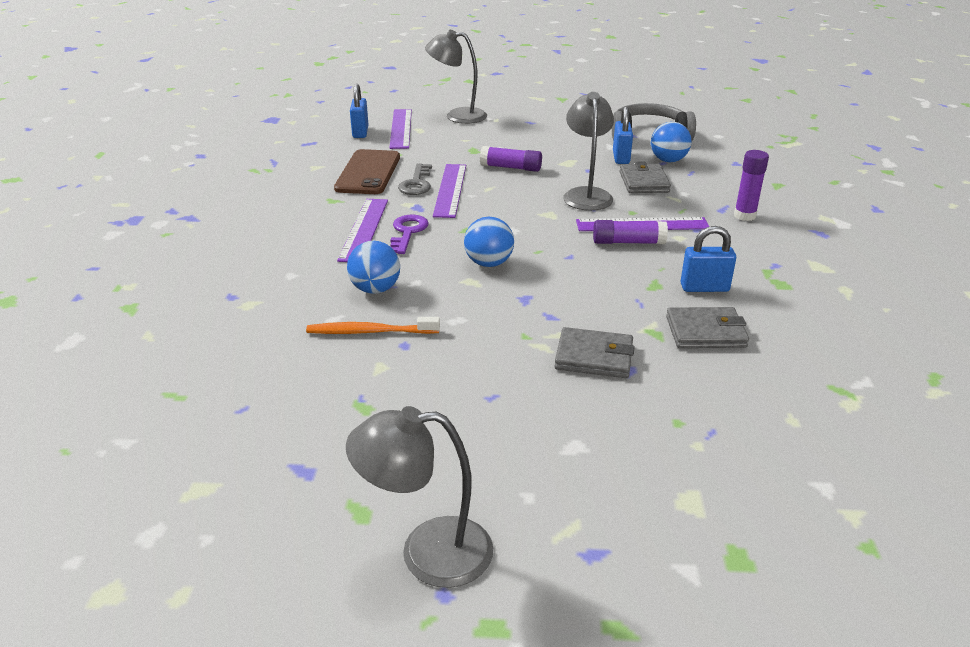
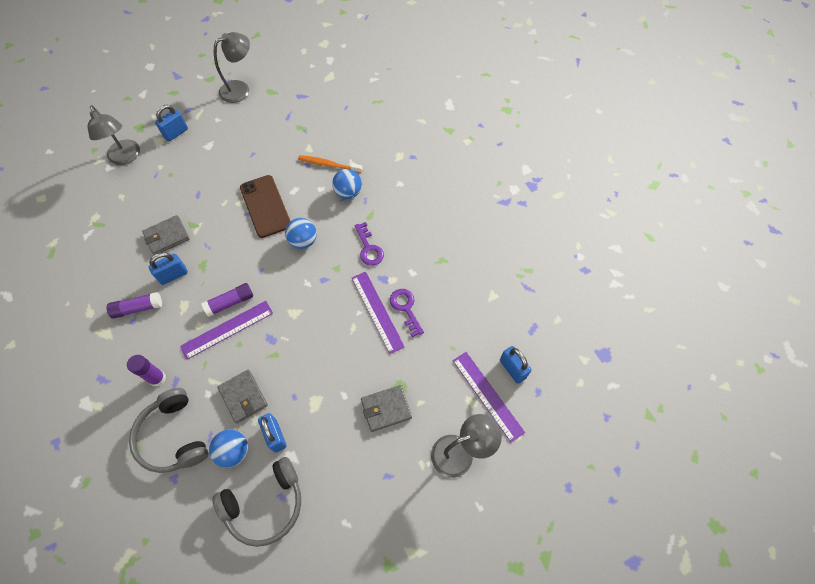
camera: 150 degrees right, 30 degrees up
orange toothbrush [306,317,440,334] -> orange toothbrush turned 135 degrees counterclockwise [298,155,363,173]
brown phone [334,149,400,194] -> brown phone moved to [240,175,291,238]
purple ruler [337,199,388,262] -> none
grey key [398,164,432,195] -> purple key [390,289,424,337]
purple glue stick [480,146,542,172] -> purple glue stick moved to [107,292,162,319]
grey wallet [555,327,634,378] -> grey wallet moved to [361,385,412,432]
grey lamp [563,92,614,211] -> grey lamp moved to [88,105,140,165]
none -> grey headphones [129,388,208,473]
none -> blue padlock [155,105,188,141]

